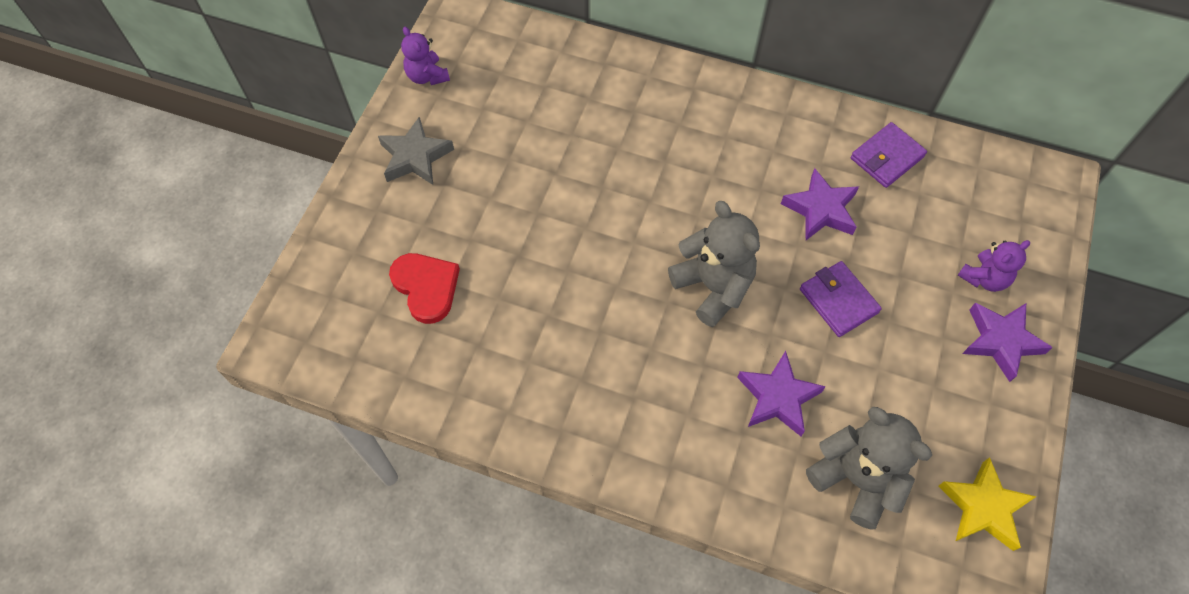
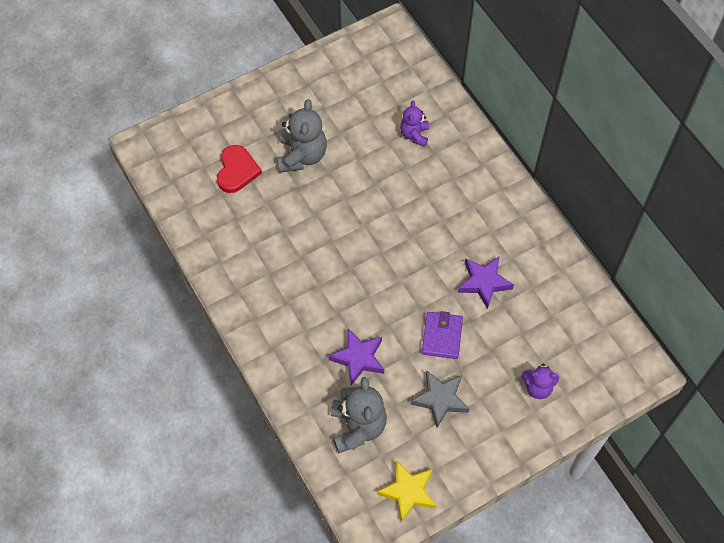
camera: 40 degrees right, 0 degrees up
grey star [378,116,454,185] -> grey star moved to [411,370,469,428]
purple teddy bear [401,27,450,85] -> purple teddy bear moved to [400,101,429,147]
grey teddy bear [668,201,760,327] -> grey teddy bear moved to [277,99,327,173]
purple wallet [851,122,927,188] -> none
purple star [962,303,1053,382] -> none

